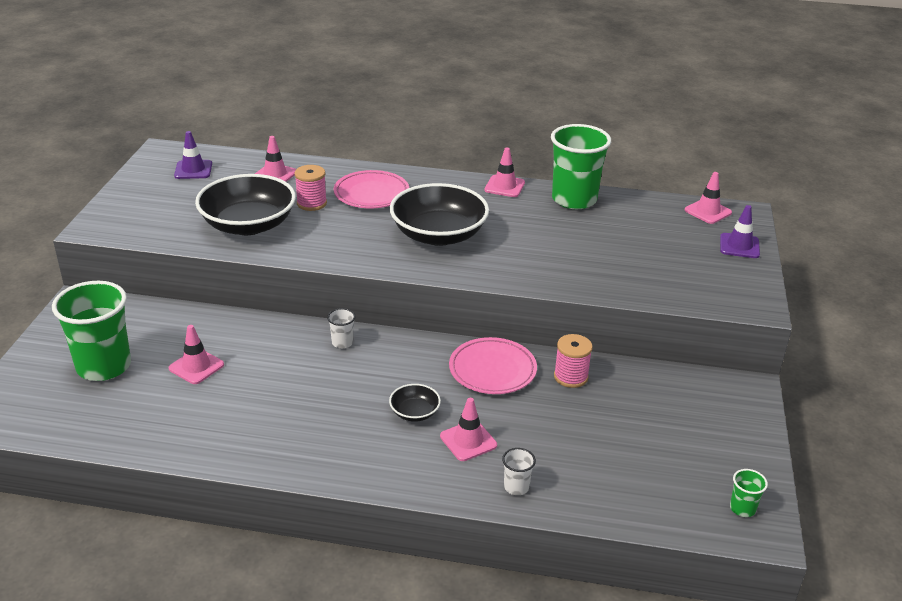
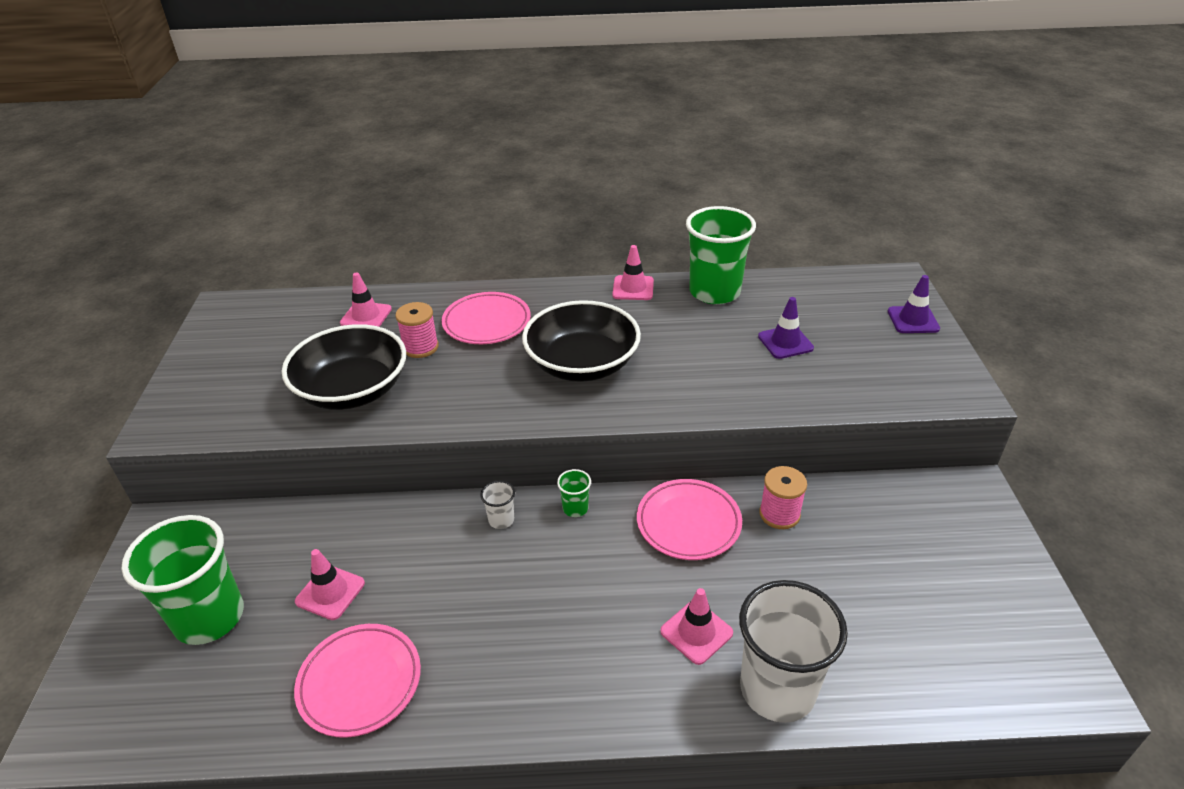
camera: 10 degrees left, 5 degrees up
purple traffic cone [174,131,212,179] -> purple traffic cone moved to [758,297,814,359]
black bowl [389,384,441,422] -> none
white cup [502,448,536,495] -> white cup [739,580,848,723], size x2.37
pink traffic cone [685,172,732,224] -> none
green cup [730,469,768,517] -> green cup moved to [557,469,591,517]
none -> pink plate [294,624,421,738]

